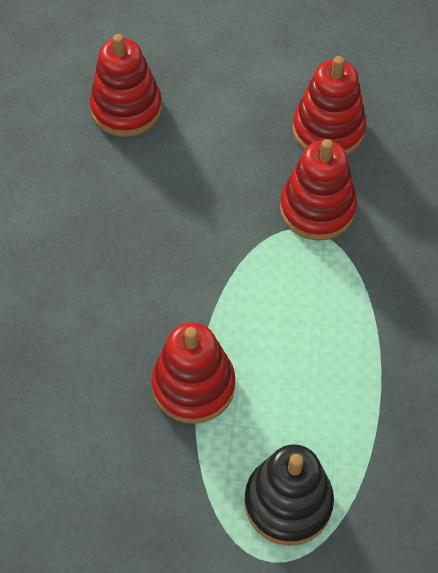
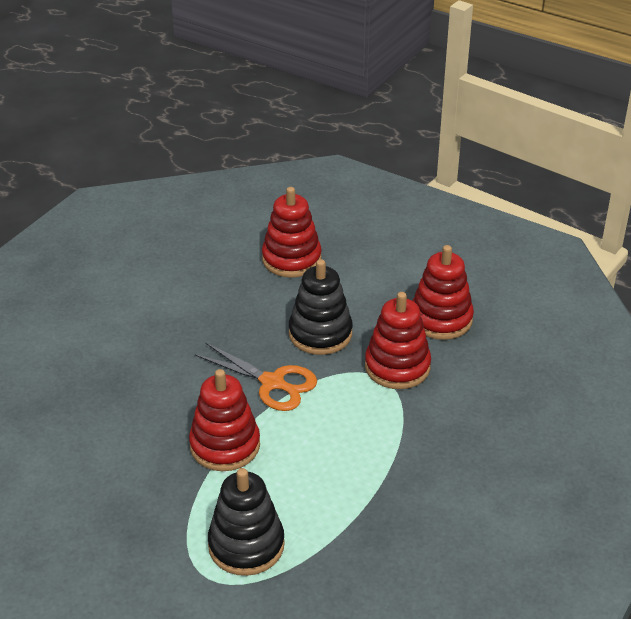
camera: 25 degrees right, 20 degrees down
none -> orange scissors [194,342,317,411]
none -> black stacking toy [289,259,353,355]

